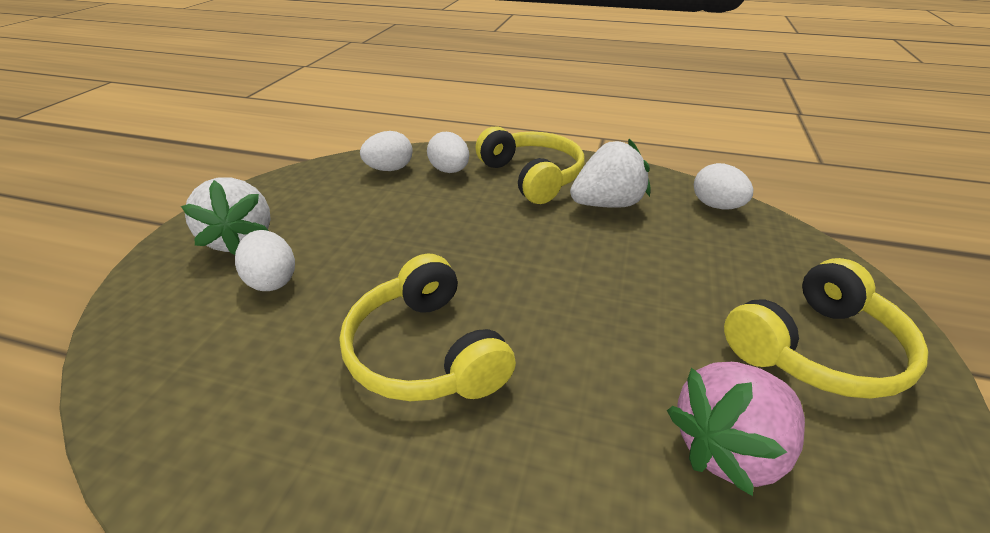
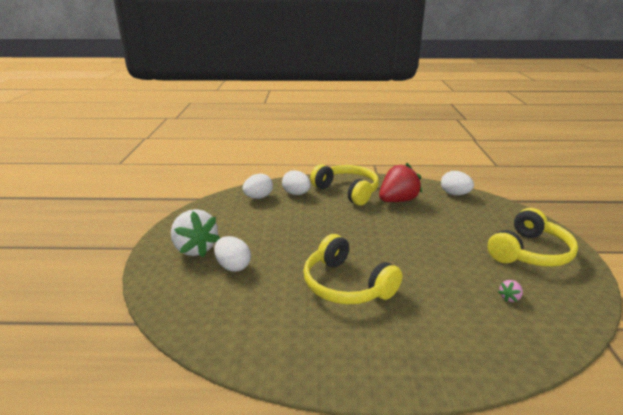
camera: 15 degrees left, 10 degrees down
white strawberry [570,139,650,208] -> red strawberry [379,163,422,202]
pink strawberry [667,362,805,496] -> pink strawberry [498,280,523,302], size x0.41

